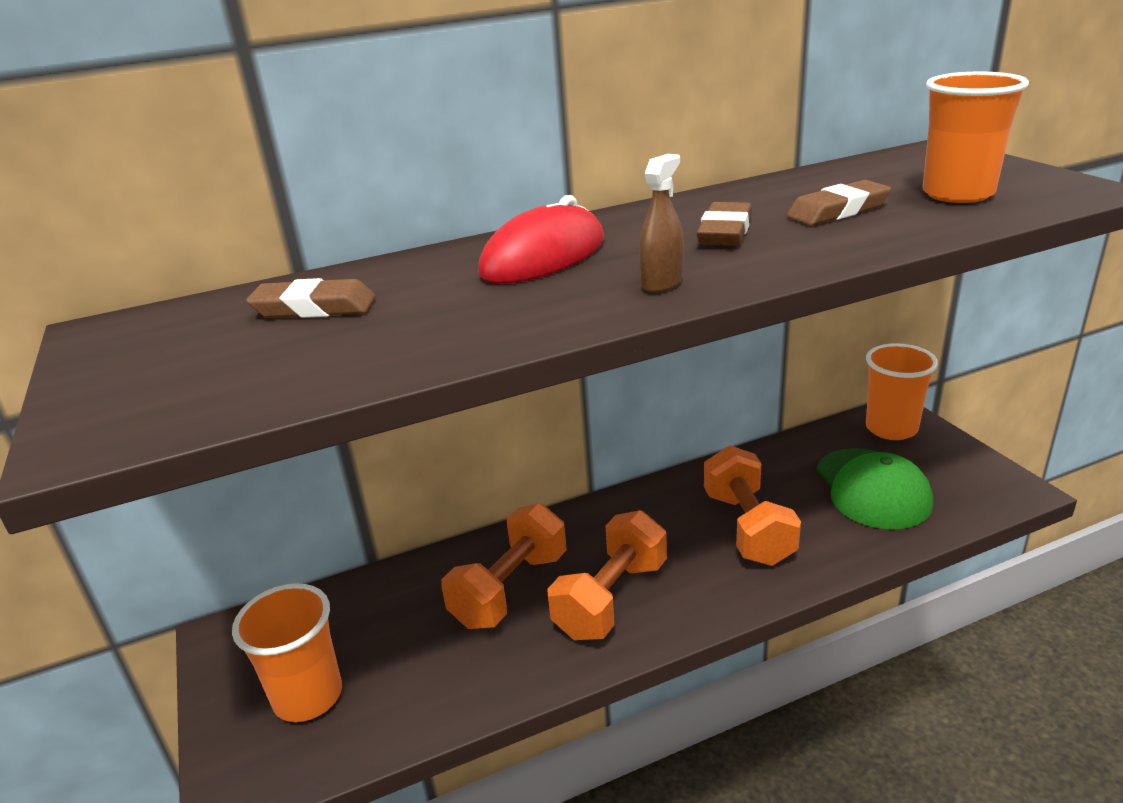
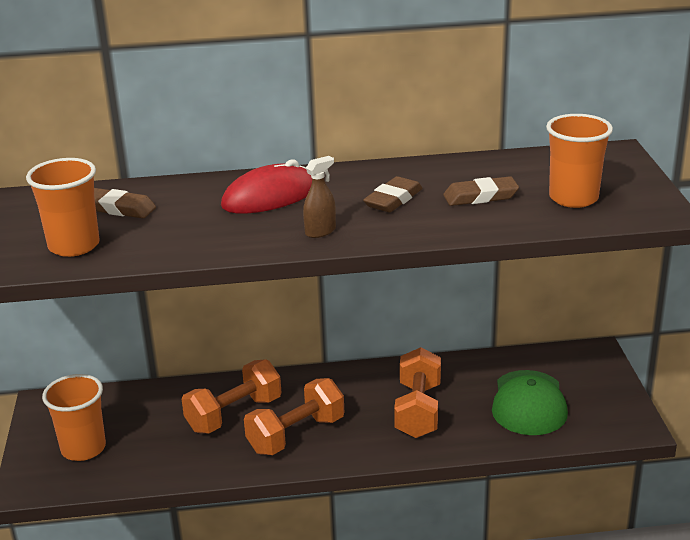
camera: 15 degrees right, 0 degrees up
orange cup [866,343,938,440] -> orange cup moved to [26,158,100,257]

